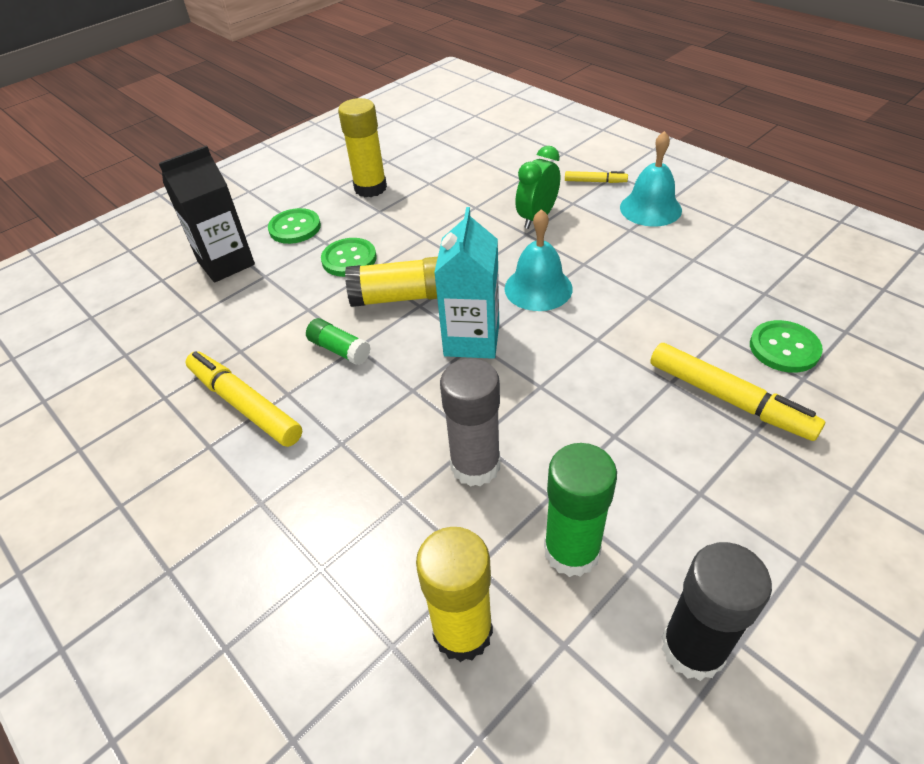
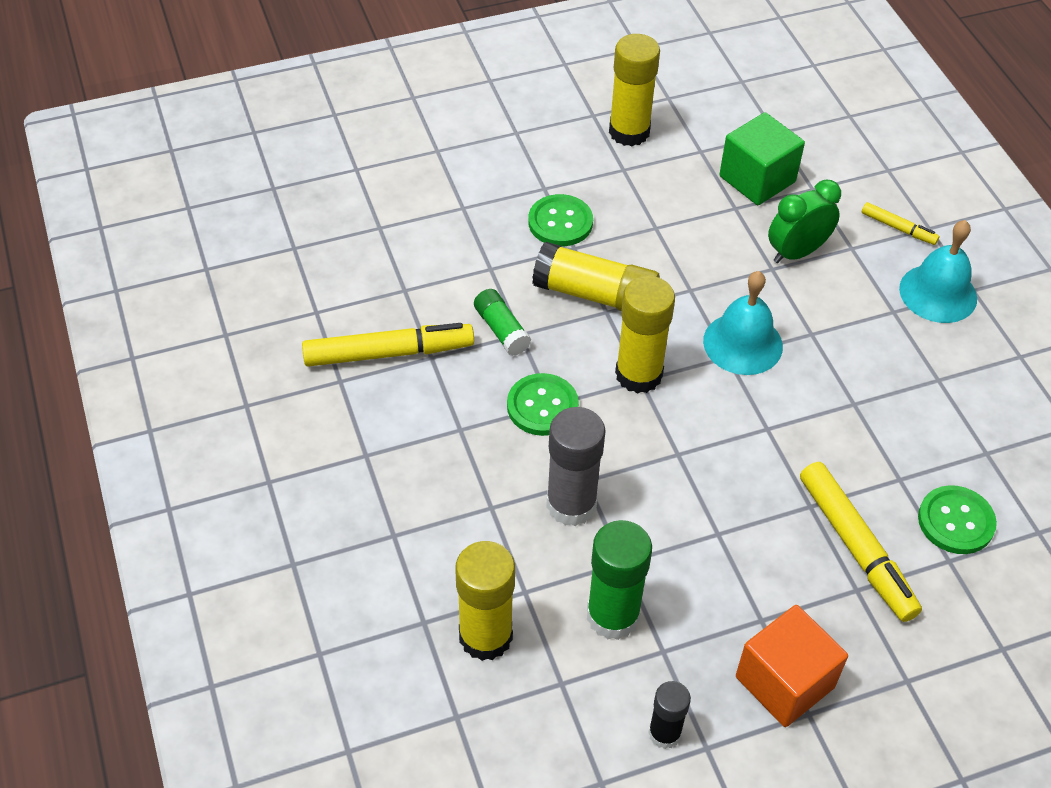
camera: 20 degrees right, 5 degrees up
black carton [159,145,255,283] -> none
yellow marker [185,351,302,447] -> yellow marker turned 105 degrees clockwise [302,323,474,367]
green button [268,208,321,244] -> green button moved to [507,373,579,436]
turquoise carton [434,207,499,359] -> yellow glue stick [615,276,675,394]
black glue stick [662,542,772,681] -> black glue stick [648,681,691,749], size x0.58
none -> green cube [719,112,805,205]
none -> orange cube [736,605,848,727]

